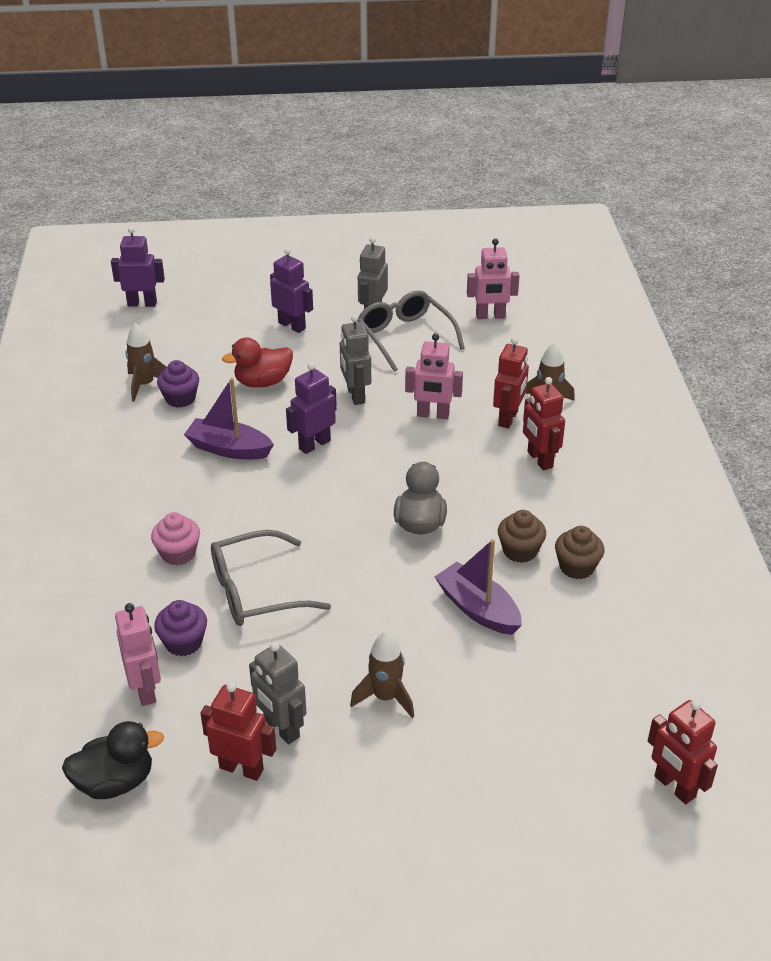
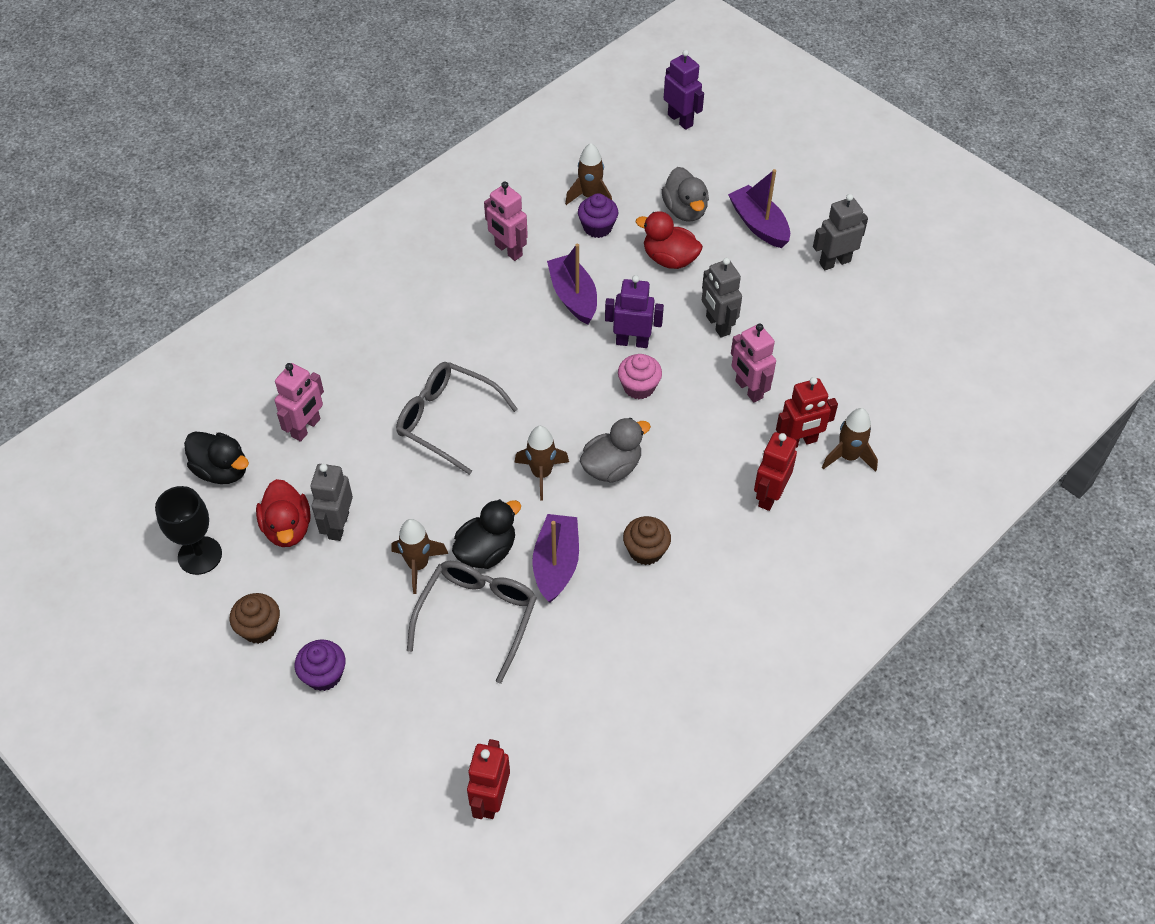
camera: 50 degrees right, 15 degrees up
pink cupcake [151,512,200,566] -> pink cupcake moved to [618,354,662,399]
purple cupcake [154,600,207,656] -> purple cupcake moved to [295,639,346,691]
red robot [200,682,276,781] -> red duck [256,479,311,547]
purple robot [270,248,313,333] -> purple boat [728,169,790,248]
grey robot [340,315,371,405] -> grey robot turned 60 degrees counterclockwise [702,258,742,338]
grey glasses [358,290,465,372] -> grey glasses moved to [407,561,537,684]
pink robot [467,238,520,319] -> pink robot moved to [484,181,528,261]
brown cupcake [555,526,604,579] -> brown cupcake moved to [230,593,280,644]
none -> black goblet [155,486,222,575]
none -> black duck [452,499,521,569]
none -> brown rocket [514,426,569,500]
none -> grey duck [662,167,709,222]

